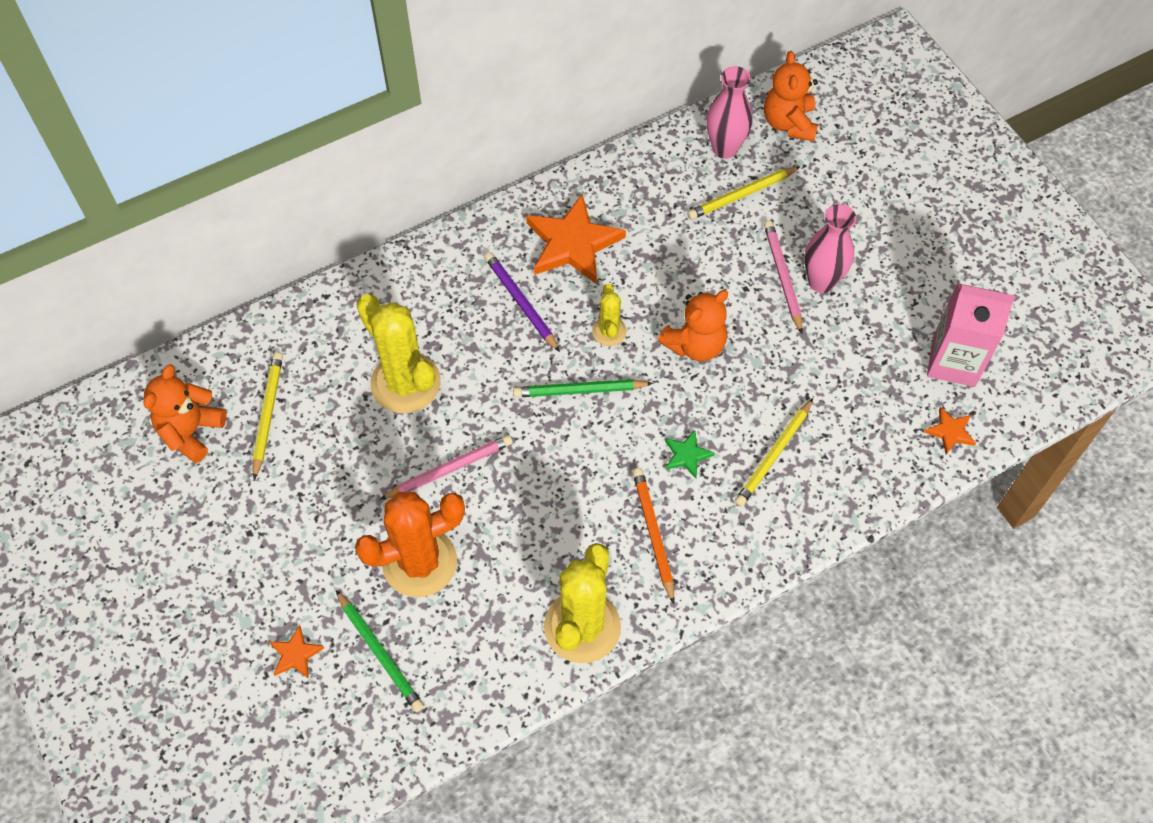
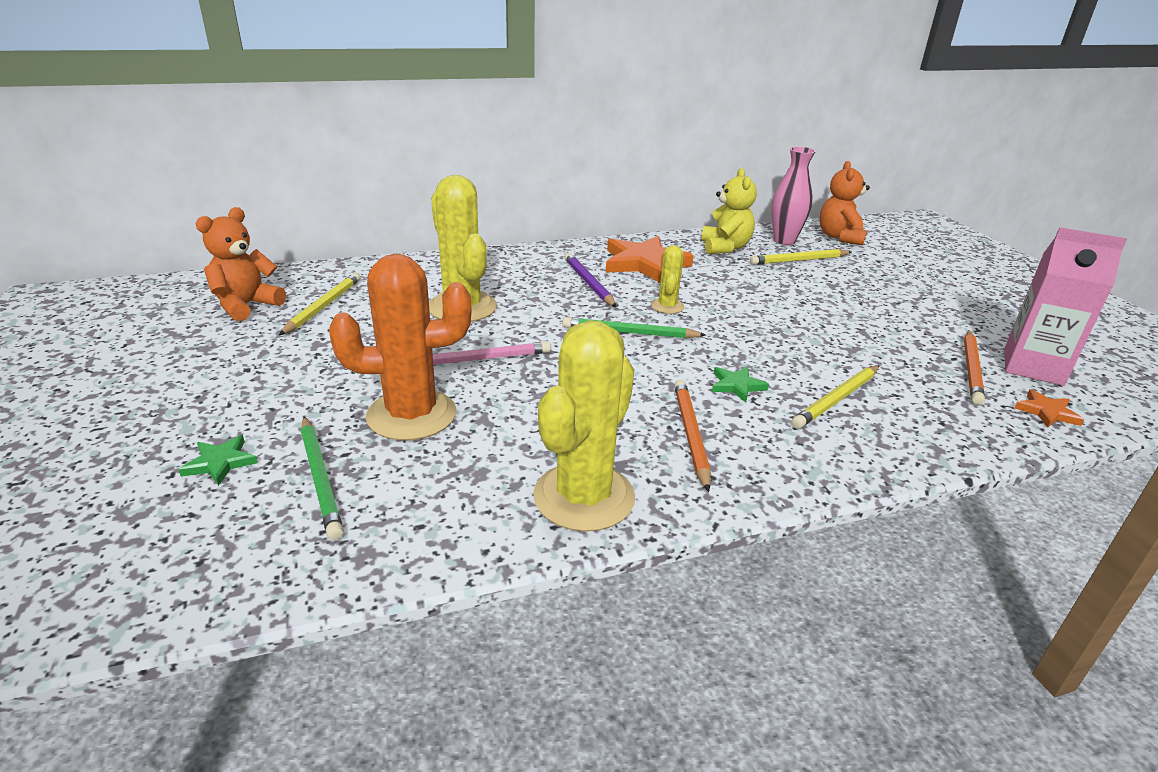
camera: 10 degrees right, 30 degrees down
orange star [269,625,324,679] -> green star [178,435,258,486]
orange teddy bear [658,290,728,362] -> none
pink pencil [764,220,803,334] -> none
pink vase [804,204,856,293] -> none
none -> yellow teddy bear [701,168,757,254]
none -> orange pencil [964,330,985,405]

